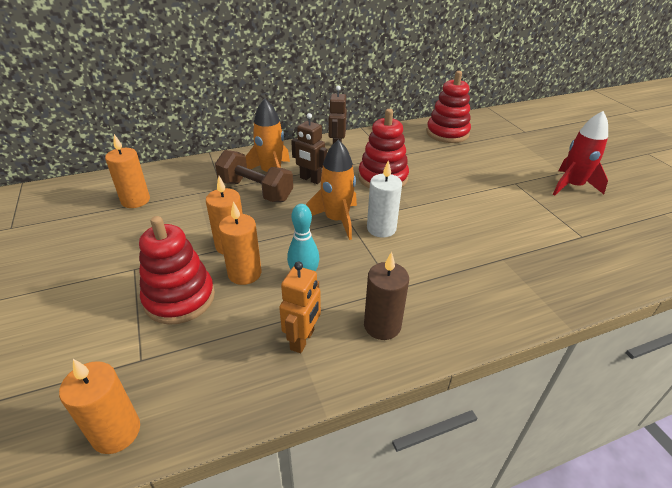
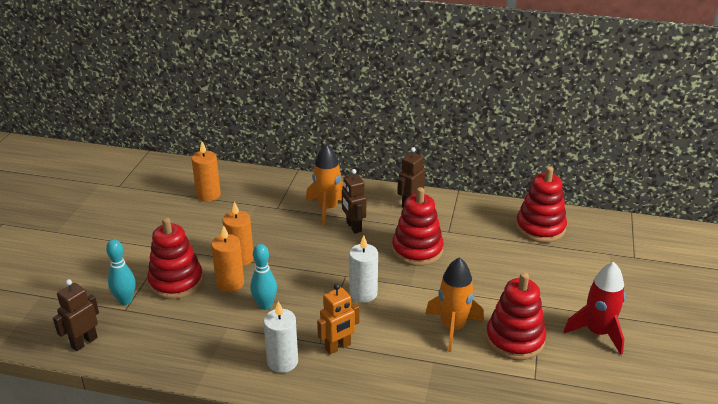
camera: 35 degrees right, 5 degrees down
orange candle [59,359,140,454] -> brown robot [53,279,99,351]
brown dumbbell [215,150,293,202] -> none
orange robot [279,261,321,353] -> orange robot moved to [317,284,359,354]
orange rocket [306,139,357,240] -> orange rocket moved to [425,257,484,352]
brown candle [364,252,409,340] -> white candle [264,301,298,373]
none -> turquoise bowling pin [106,239,136,305]
none -> red stacking toy [486,272,546,360]

